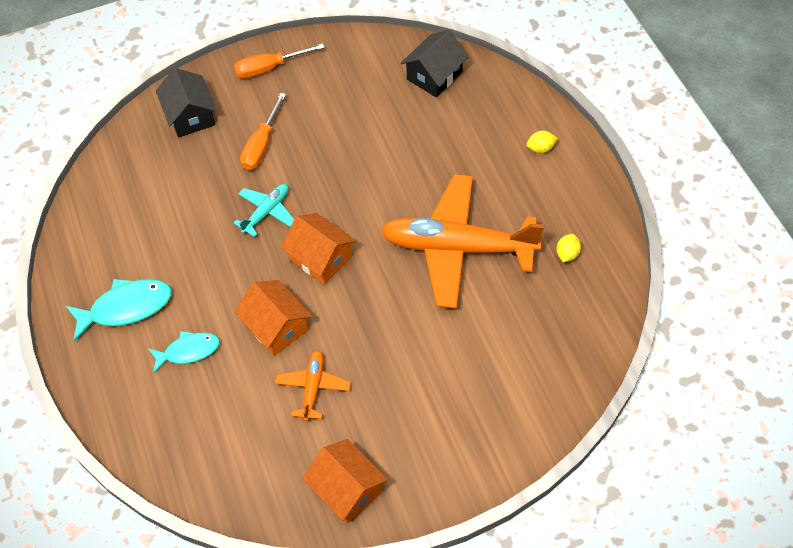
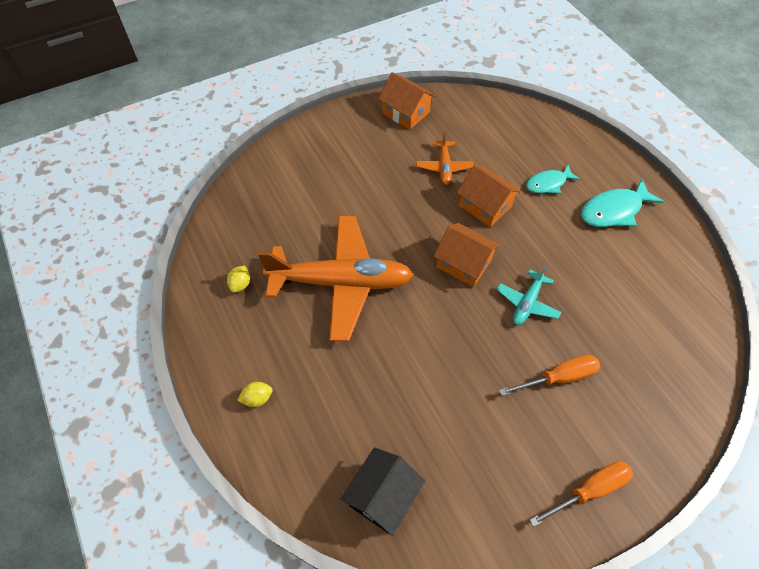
camera: 170 degrees right, 0 degrees up
black house [156,68,217,137] -> none
orange screwdriver [240,93,286,170] -> orange screwdriver turned 60 degrees clockwise [499,355,600,396]

